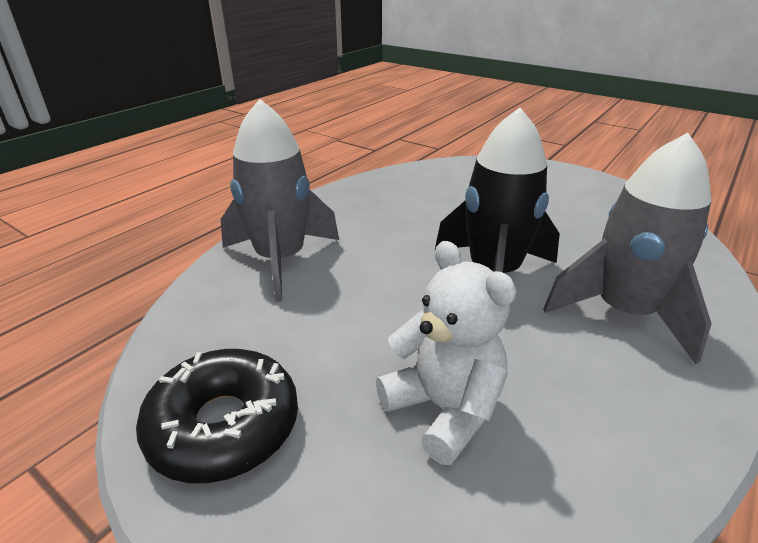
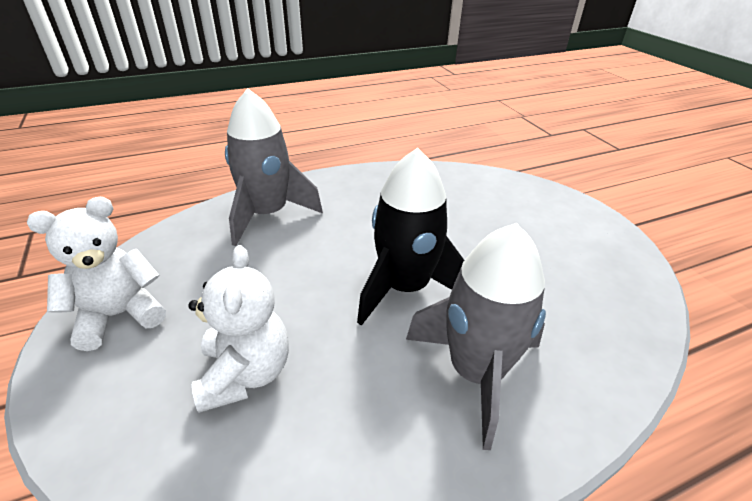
camera: 30 degrees right, 5 degrees up
black donut [136,349,298,483] -> white teddy bear [27,197,166,351]

